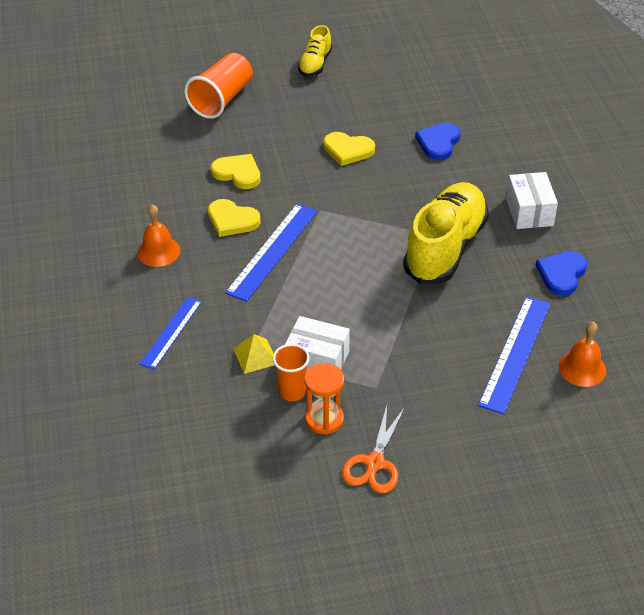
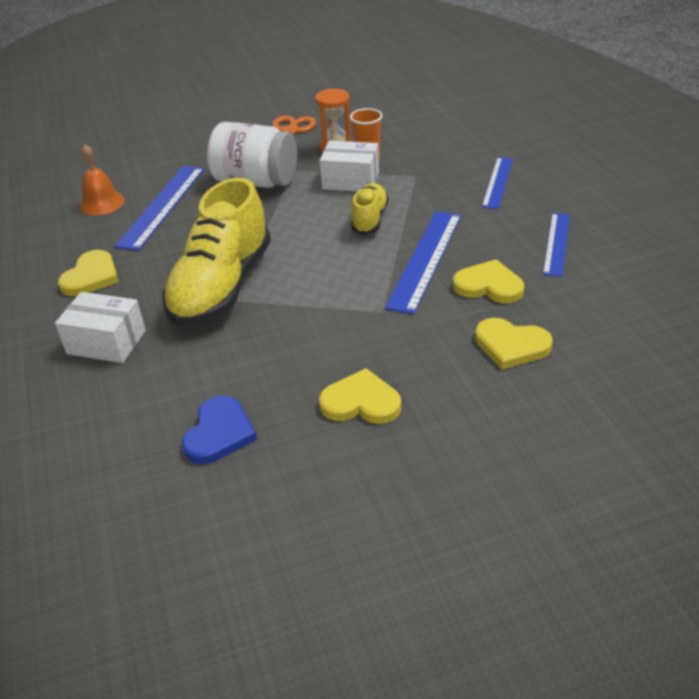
camera: 175 degrees right, 5 degrees down
orange bell [137,204,180,267] -> blue ruler [543,213,570,277]
orange cup [184,53,253,119] -> none
yellow pyramid [233,334,274,374] -> none
yellow shoe [298,25,332,77] -> yellow shoe moved to [351,183,389,235]
white box [506,172,558,229] -> white box turned 60 degrees counterclockwise [55,292,146,363]
blue heart [536,251,587,296] -> yellow heart [58,250,119,296]
none -> white jar [207,122,297,188]

